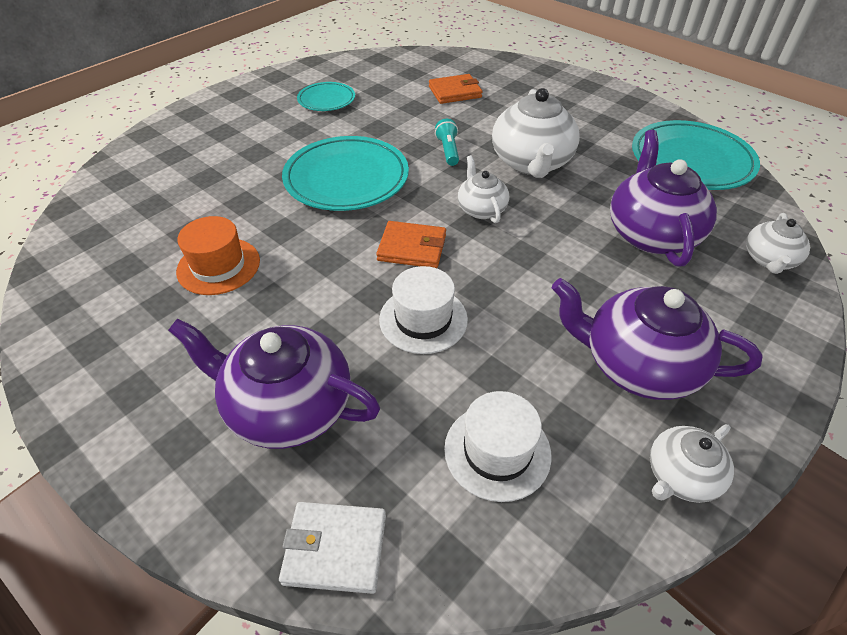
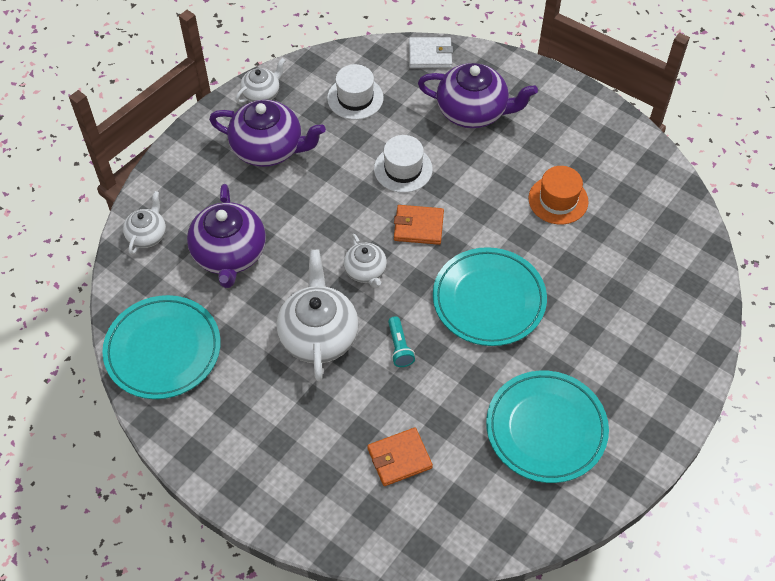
camera: 175 degrees right, 10 degrees up
turquoise plate [297,82,355,111] -> turquoise plate [486,370,609,483], size x1.83

